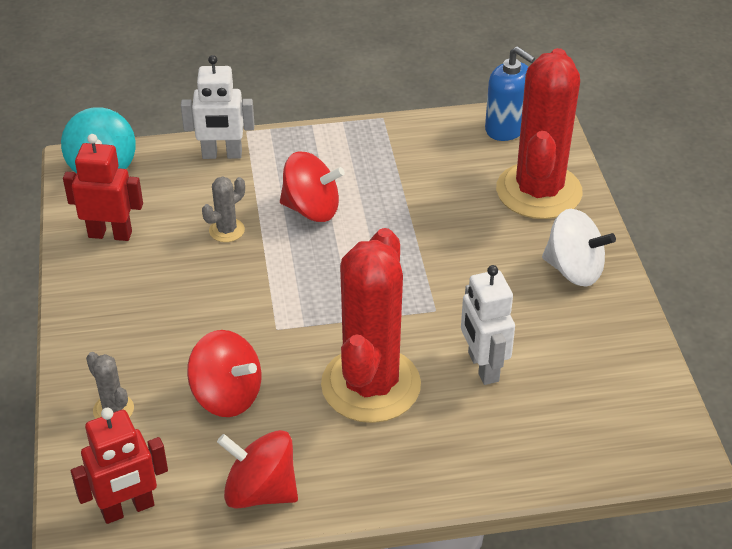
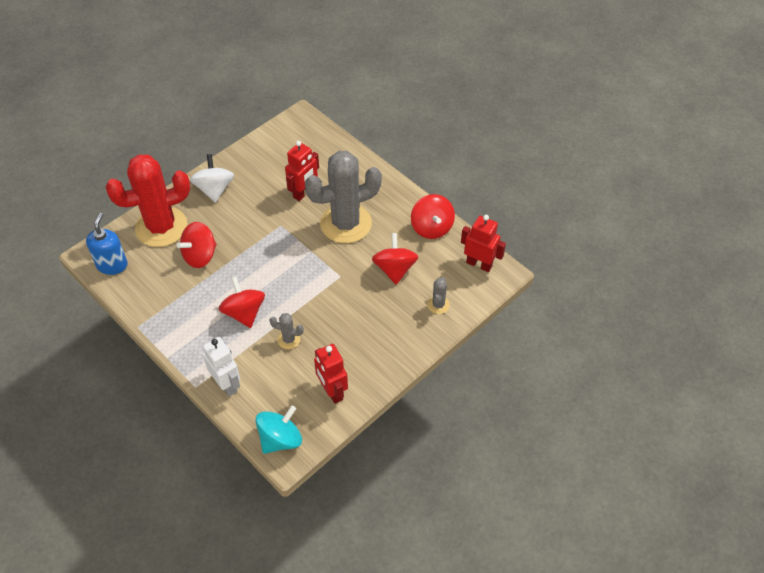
camera: 125 degrees left, 10 degrees up
red cactus [321,228,421,423] -> grey cactus [305,151,382,243]
white robot [461,265,515,385] -> red robot [285,141,319,201]
none -> red spinning top [177,222,217,268]

